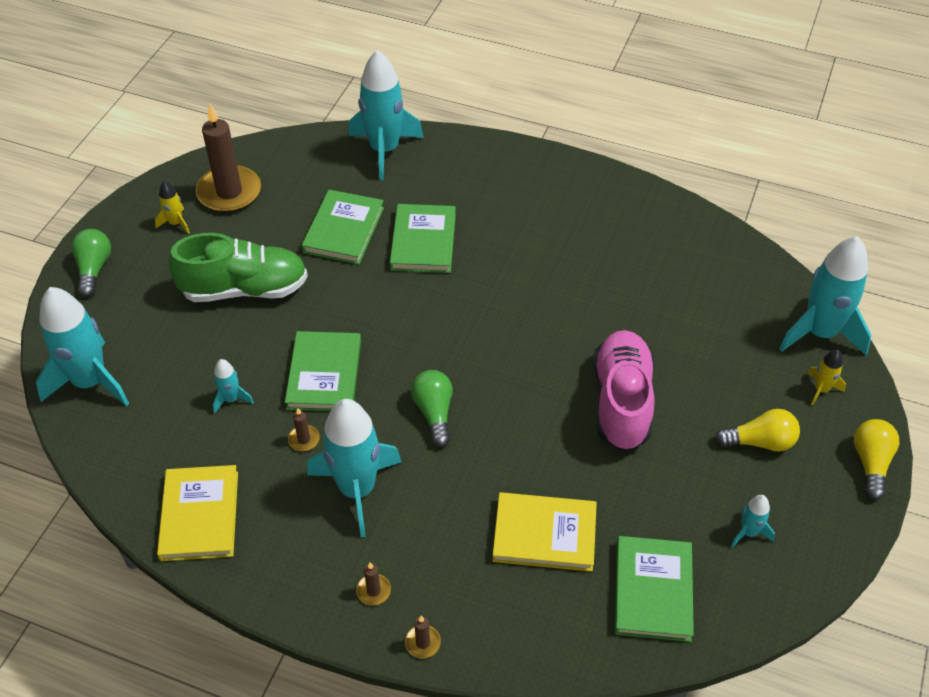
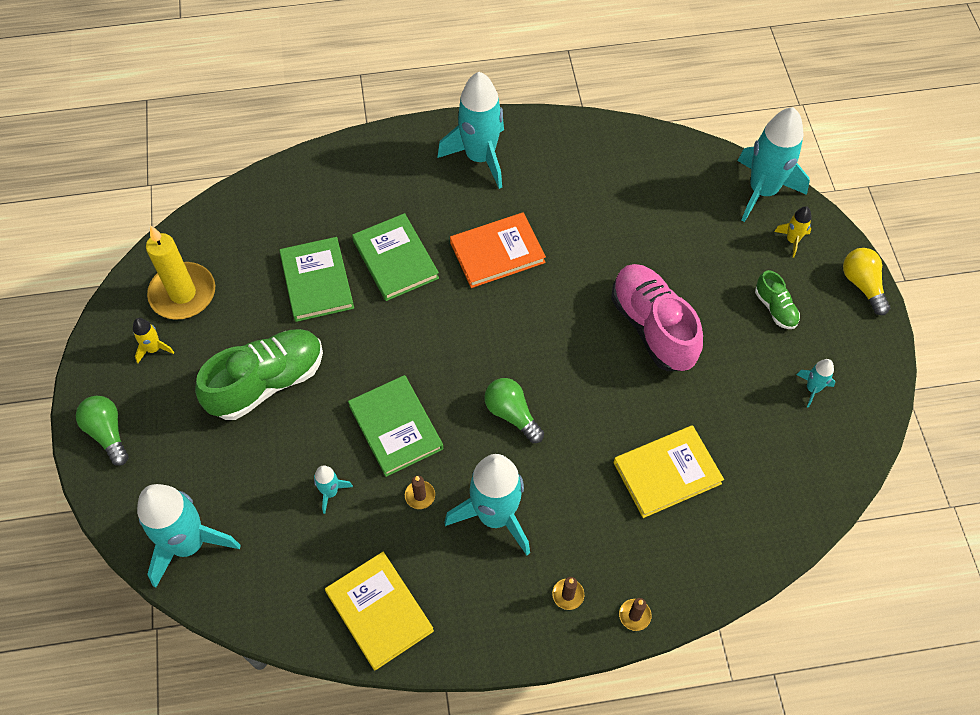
camera: 30 degrees left, 10 degrees up
brown candle [196,104,261,212] -> yellow candle [146,226,215,320]
turquoise rocket [349,50,424,180] -> turquoise rocket moved to [437,72,504,189]
green book [614,536,694,642] -> none
yellow light bulb [715,409,800,452] -> green shoe [755,270,800,329]
none -> orange book [450,213,546,288]

